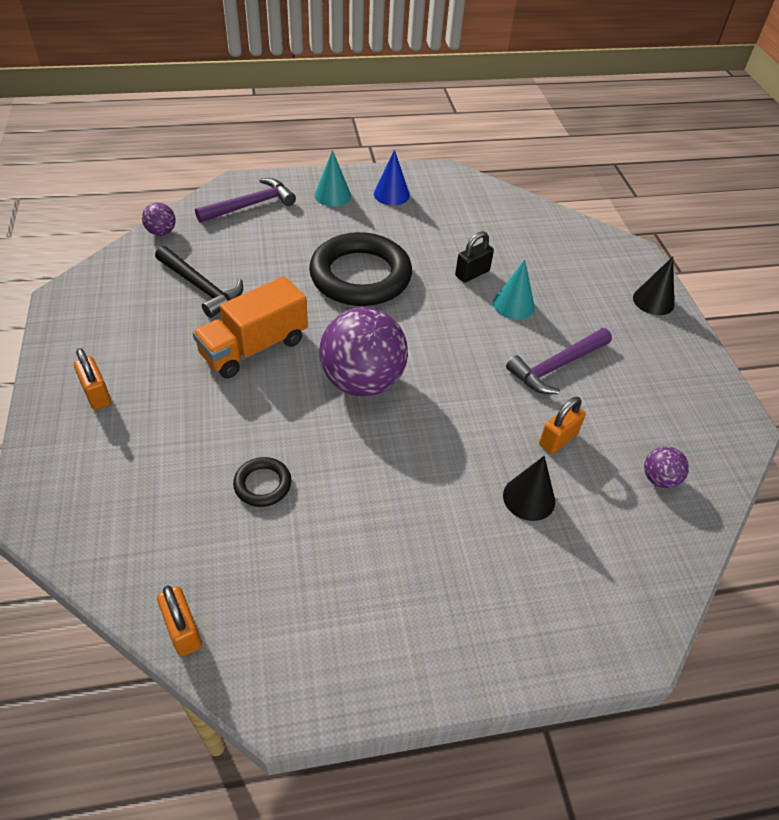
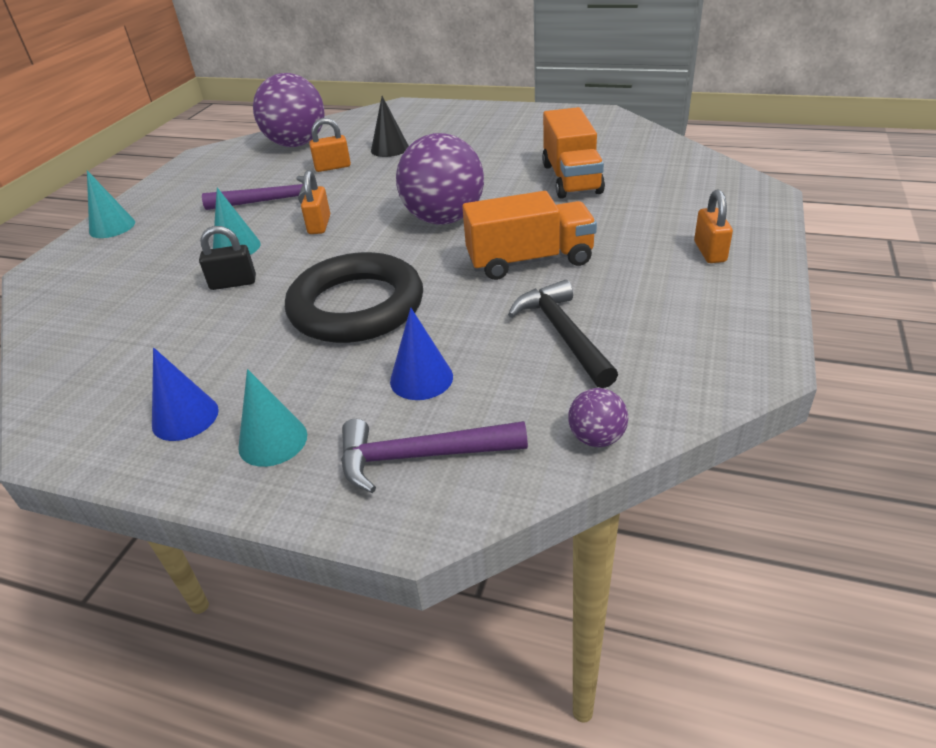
camera: 145 degrees left, 10 degrees down
orange padlock [157,585,202,657] -> orange padlock moved to [301,170,330,234]
black ring [233,457,292,507] -> orange truck [542,107,605,199]
black cone [633,257,674,315] -> turquoise cone [87,170,135,238]
purple ball [644,446,689,488] -> purple ball [253,73,325,147], size x2.25
none -> blue cone [390,307,453,400]

